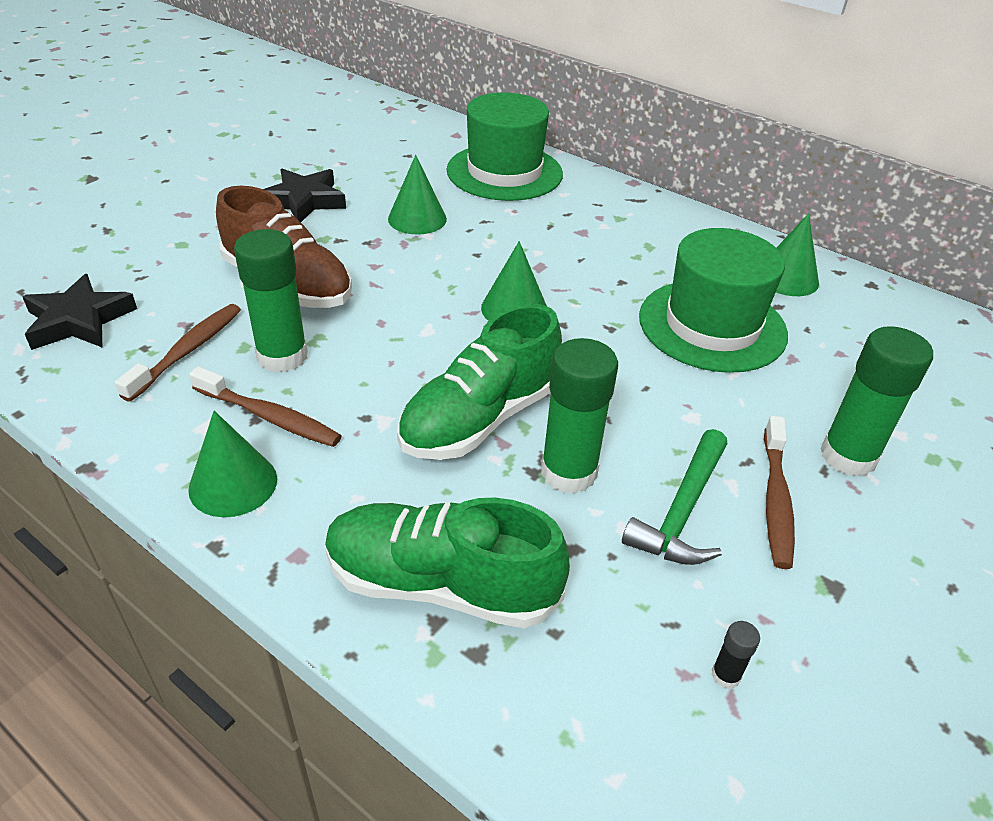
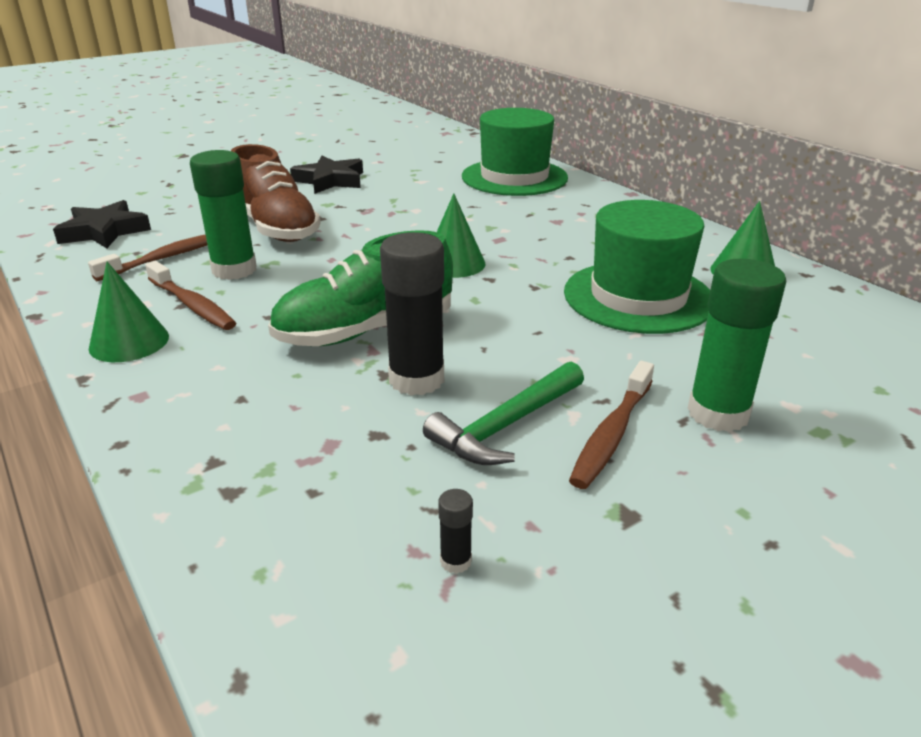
camera: 20 degrees right, 10 degrees down
green shoe [325,498,570,628] -> none
green cone [388,155,447,234] -> none
green glue stick [541,338,618,494] -> black glue stick [380,232,444,395]

